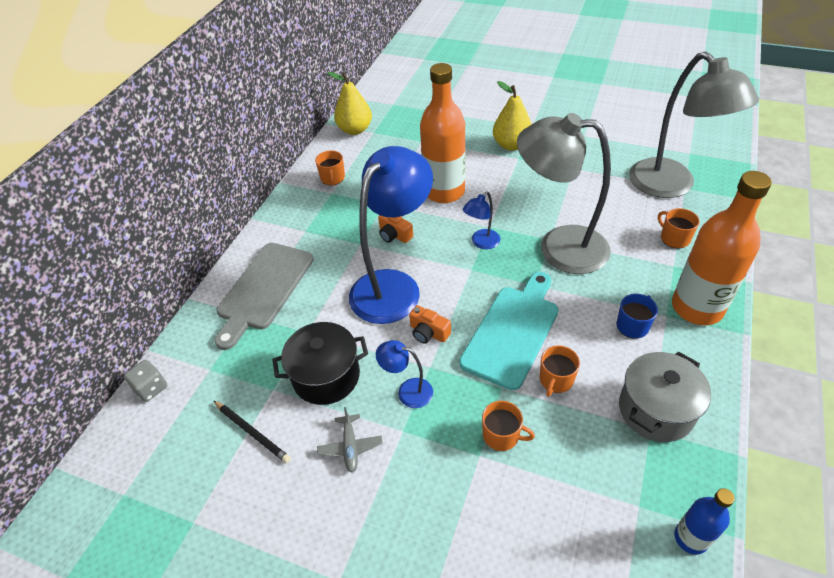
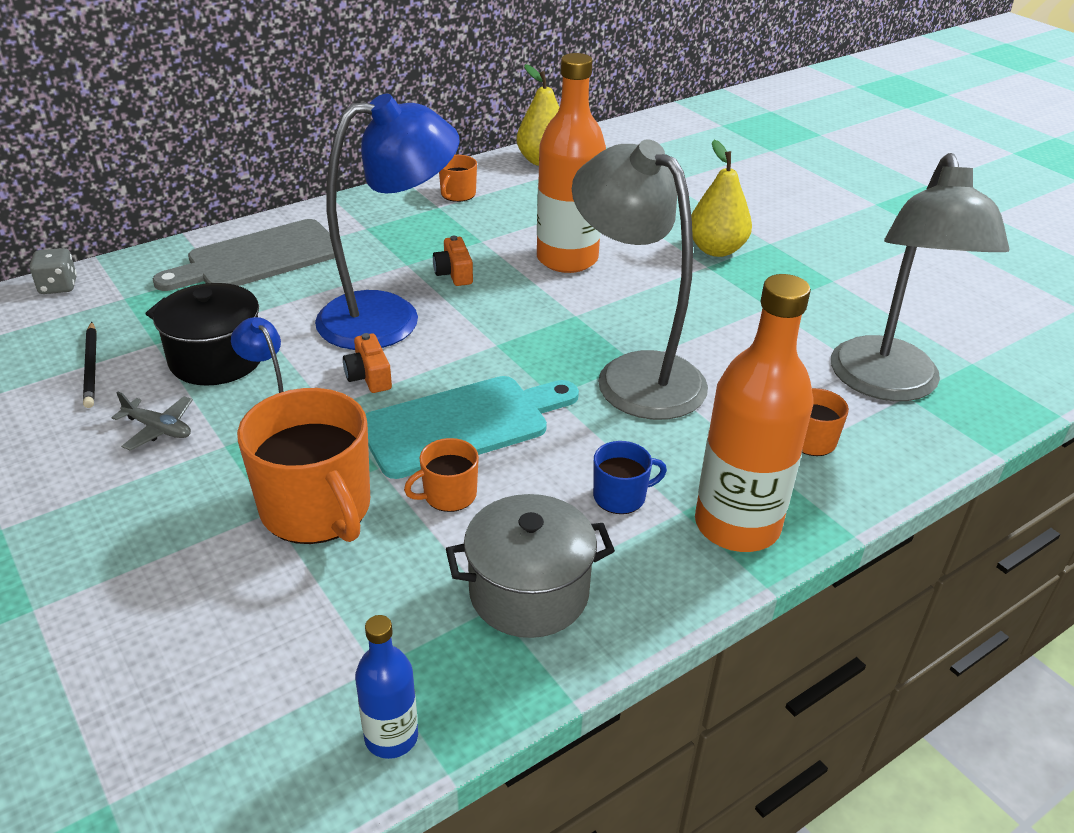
camera: 30 degrees right, 10 degrees down
grey plane [317,407,383,473] -> grey plane turned 90 degrees counterclockwise [111,392,193,451]
blue lamp [463,192,500,249] -> none
orange mug [482,401,535,451] -> orange mug [237,388,370,544], size x2.05

